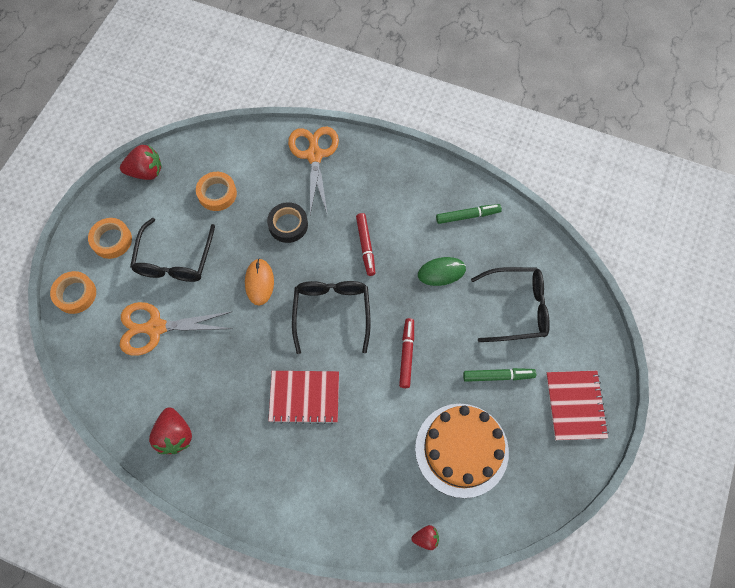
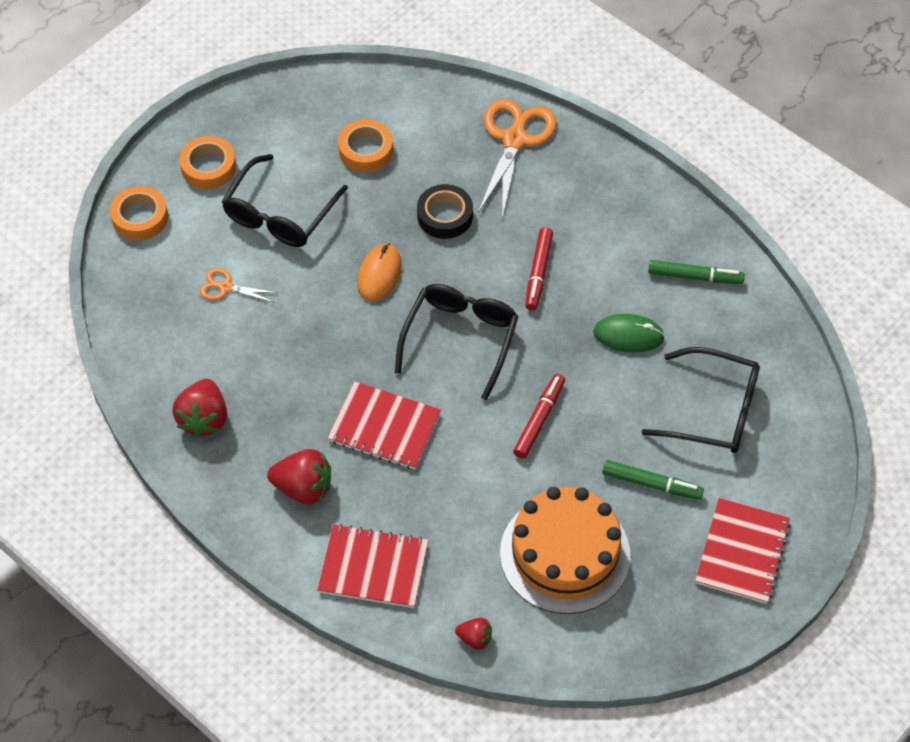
camera: 20 degrees right, 10 degrees down
red strawberry [120,145,162,180] -> red strawberry moved to [267,449,331,505]
orange scissors [120,302,233,356] -> orange scissors [200,268,278,303], size x0.50
none -> red notebook [317,524,428,608]

